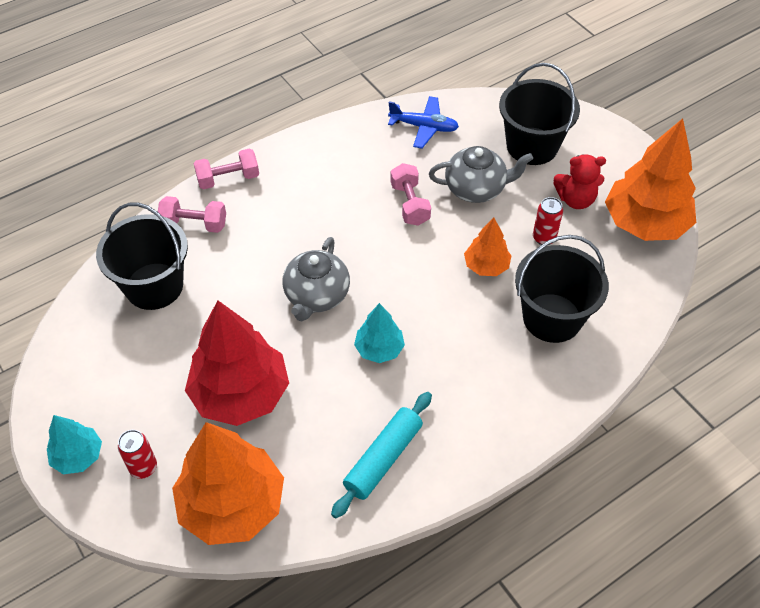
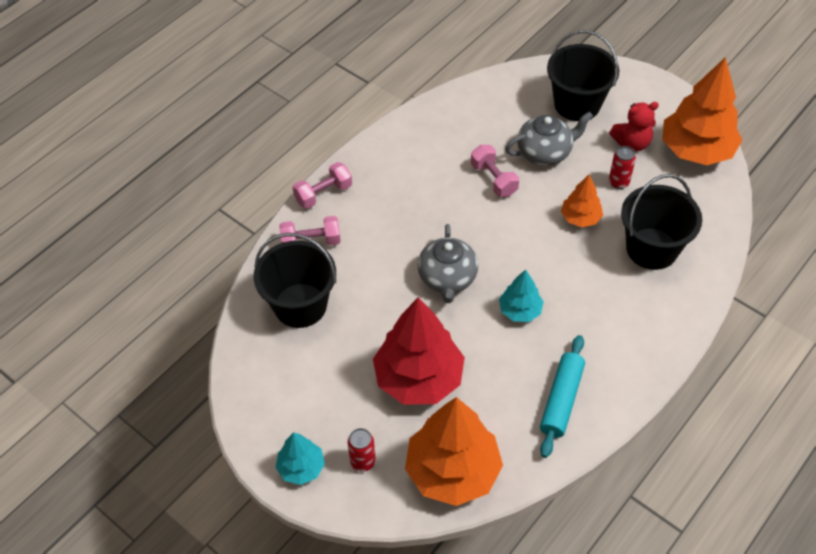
camera: 15 degrees left, 0 degrees up
blue plane [388,96,459,149] -> none

